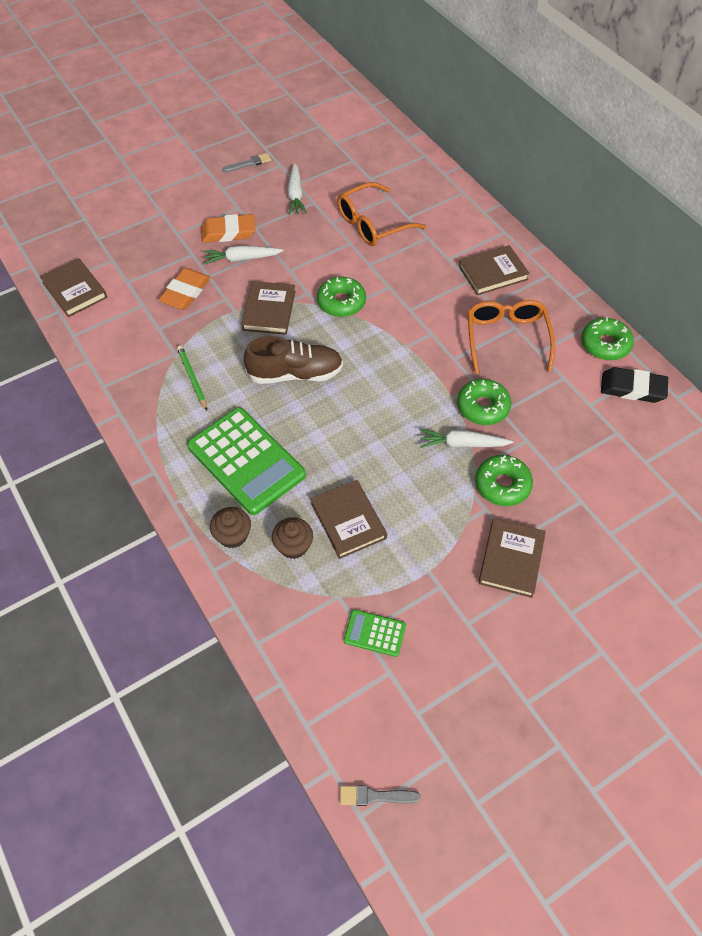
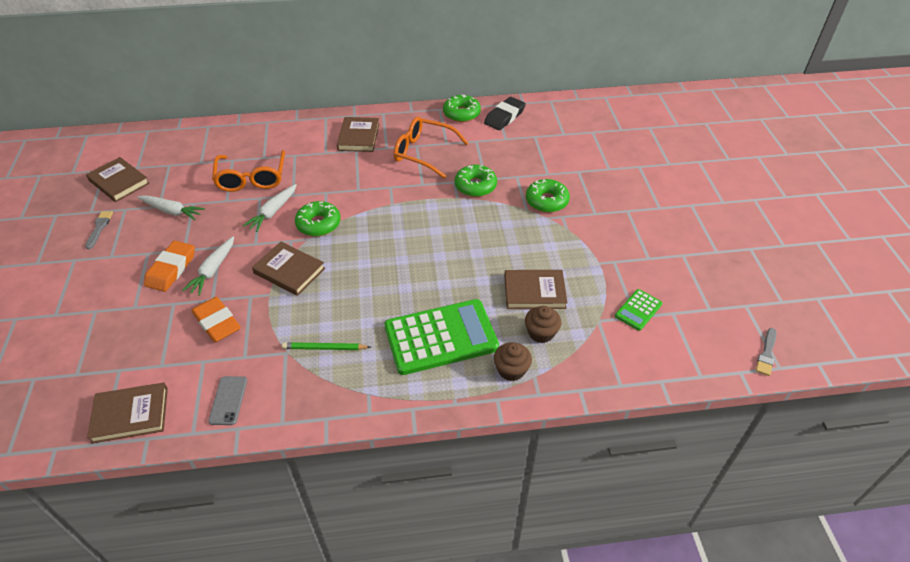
camera: 65 degrees left, 10 degrees down
brown shoe [243,336,343,384] -> none
white carrot [420,429,513,448] -> white carrot moved to [243,184,297,232]
brown book [478,518,546,598] -> brown book moved to [86,157,150,202]
none -> grey phone [208,376,247,425]

